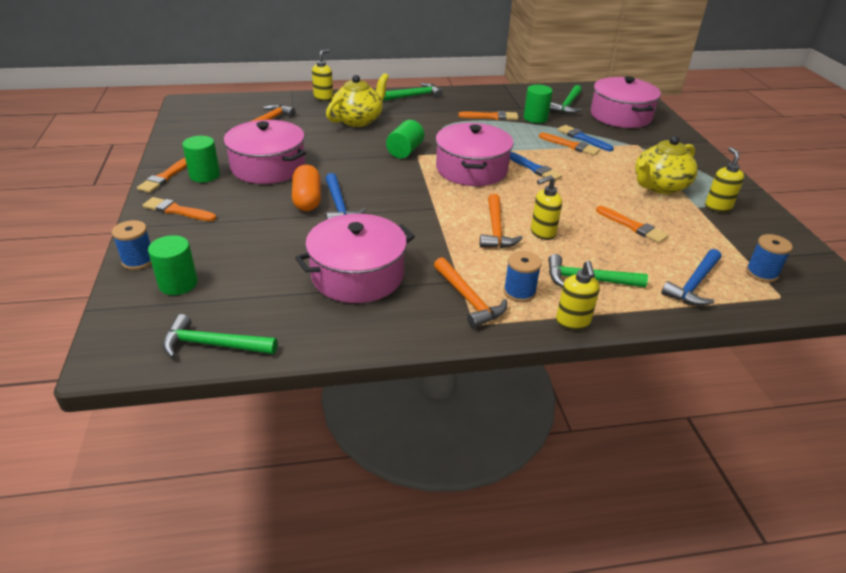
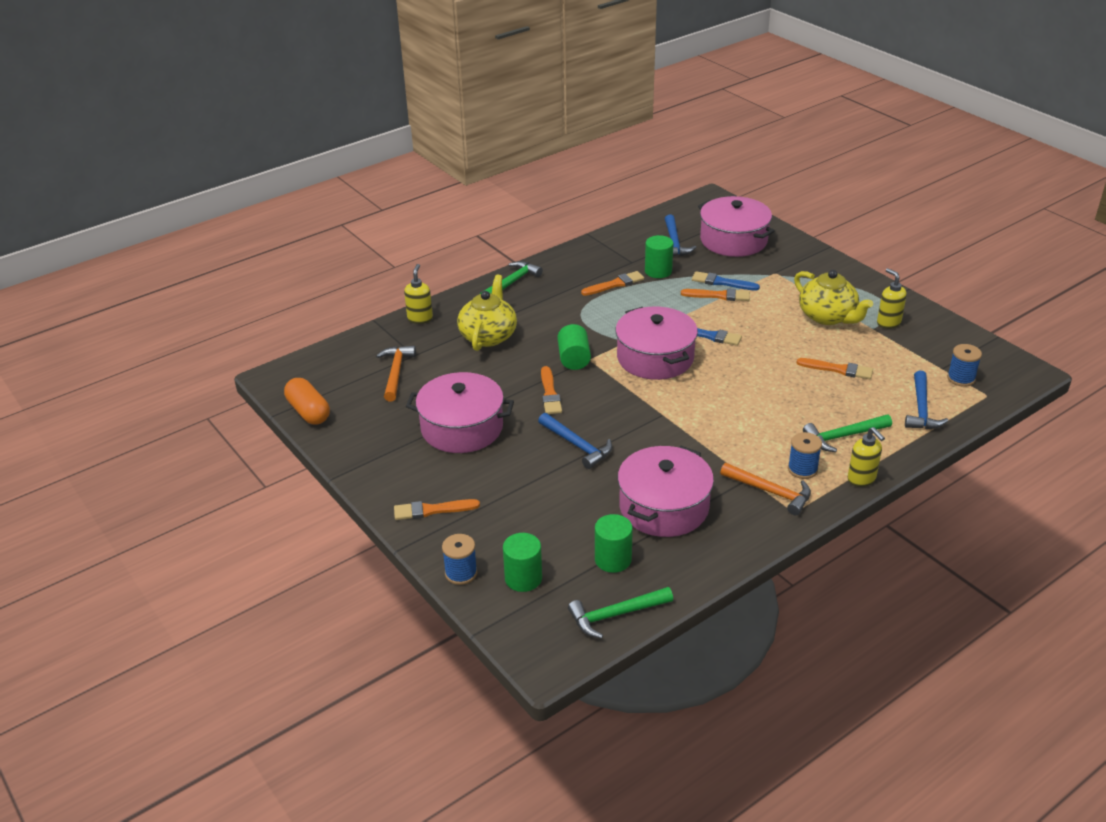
camera: 25 degrees left, 0 degrees up
orange brush [137,158,187,193] -> orange brush moved to [541,366,562,414]
green cylinder [182,136,220,183] -> green cylinder moved to [595,514,633,573]
orange capsule [292,165,321,211] -> orange capsule moved to [284,378,330,425]
orange hammer [480,194,523,248] -> none
yellow soap dispenser [531,175,562,240] -> none
green hammer [549,85,582,114] -> blue hammer [665,214,697,256]
yellow teapot [635,136,698,194] -> yellow teapot turned 60 degrees counterclockwise [794,270,873,325]

